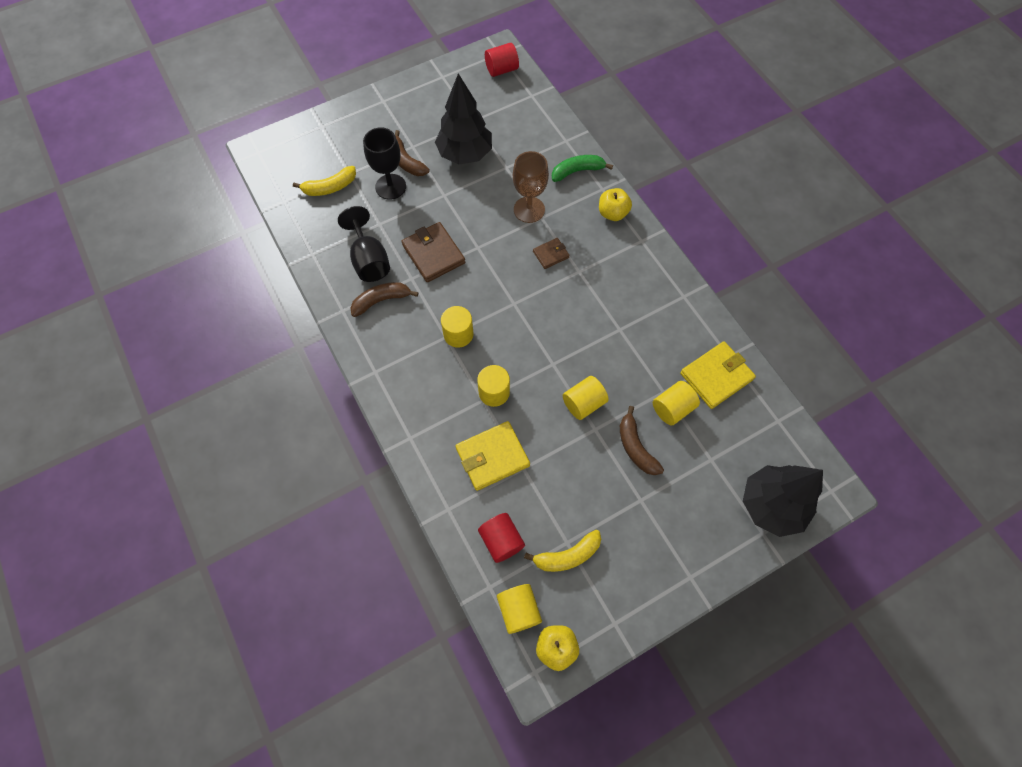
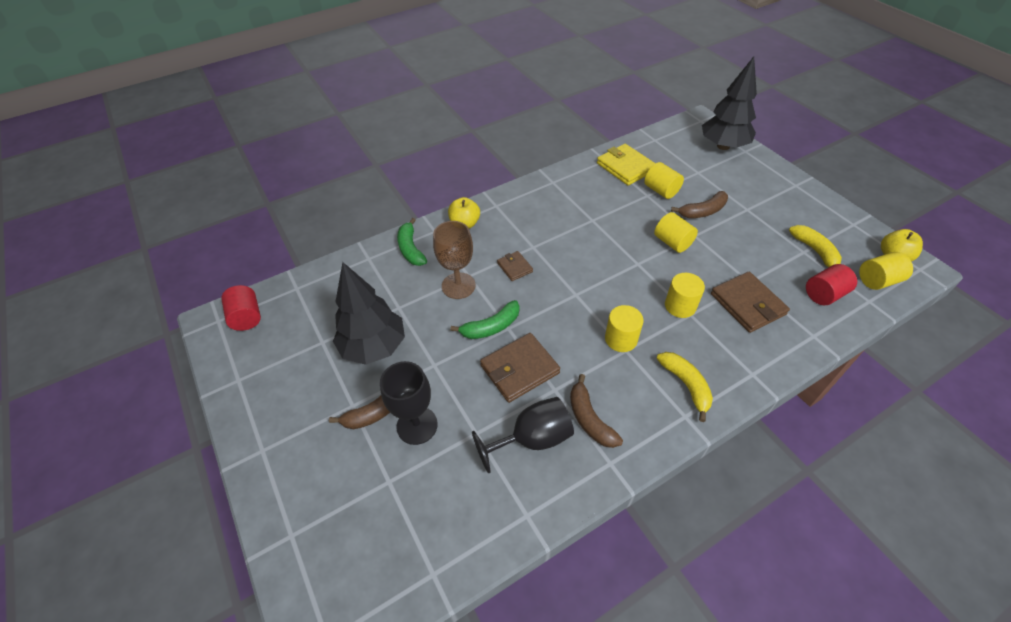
camera: 90 degrees left, 15 degrees down
yellow banana [293,166,356,196] -> yellow banana moved to [657,352,713,422]
yellow wallet [456,421,530,491] -> brown wallet [711,272,790,333]
none -> green banana [450,300,520,339]

